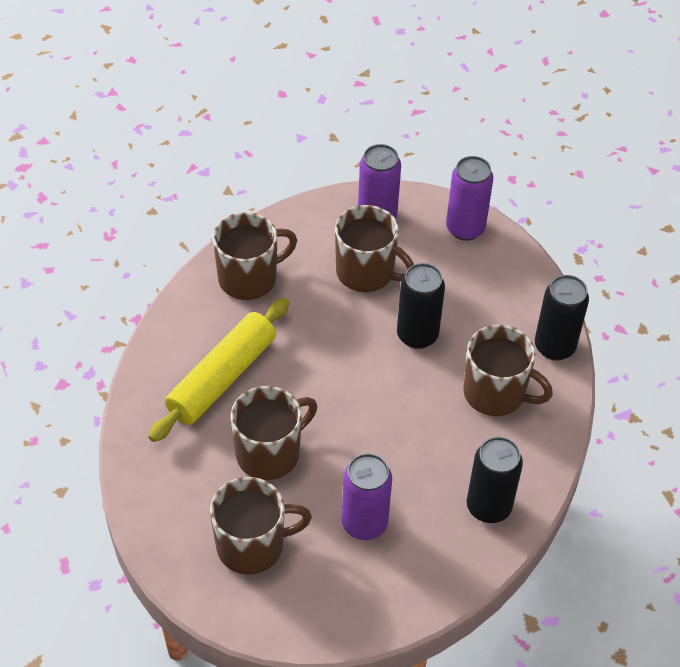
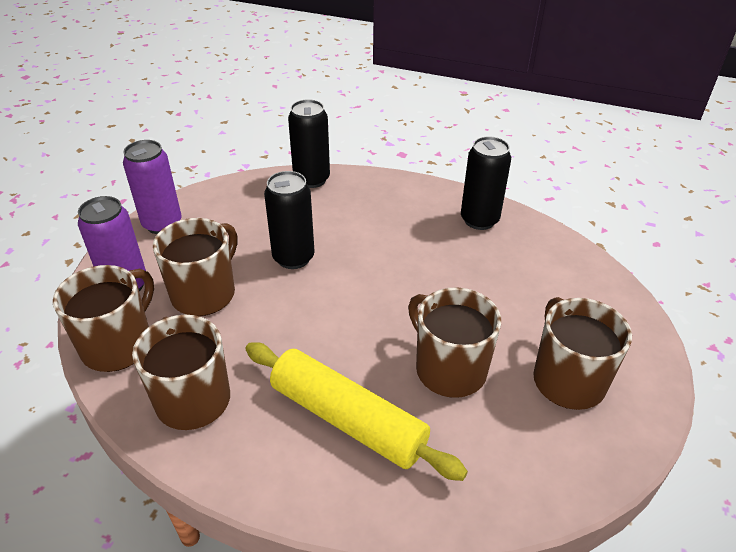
camera: 90 degrees left, 10 degrees down
purple can [342,453,392,540] -> none
brown mug [463,325,553,416] -> brown mug moved to [53,265,154,372]

